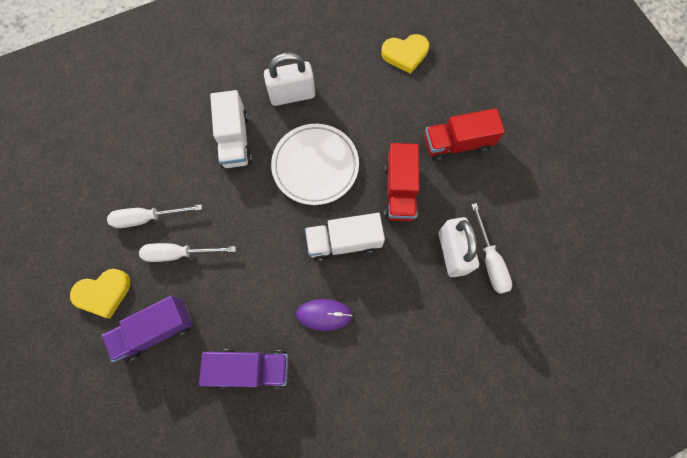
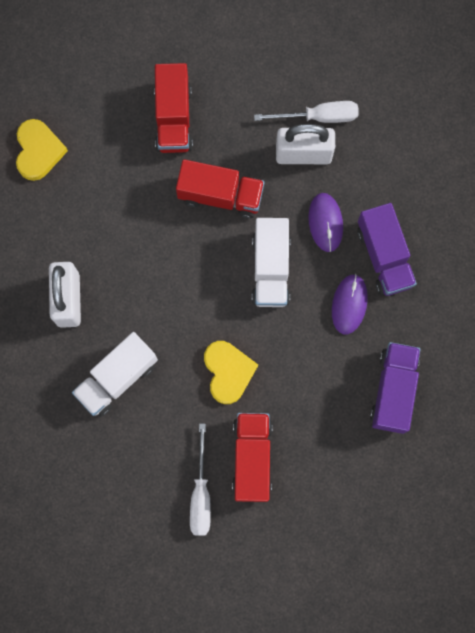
camera: 80 degrees left, 5 degrees up
yellow heart [70,269,130,319] -> yellow heart moved to [204,341,258,404]
purple truck [102,296,193,362] -> purple truck moved to [357,203,417,296]
white screwdriver [139,243,236,262] -> red truck [232,413,273,502]
white truck [210,90,252,168] -> white truck turned 135 degrees clockwise [72,332,158,417]
white plate [271,124,359,205] -> none
none -> purple mouse [308,193,343,252]

